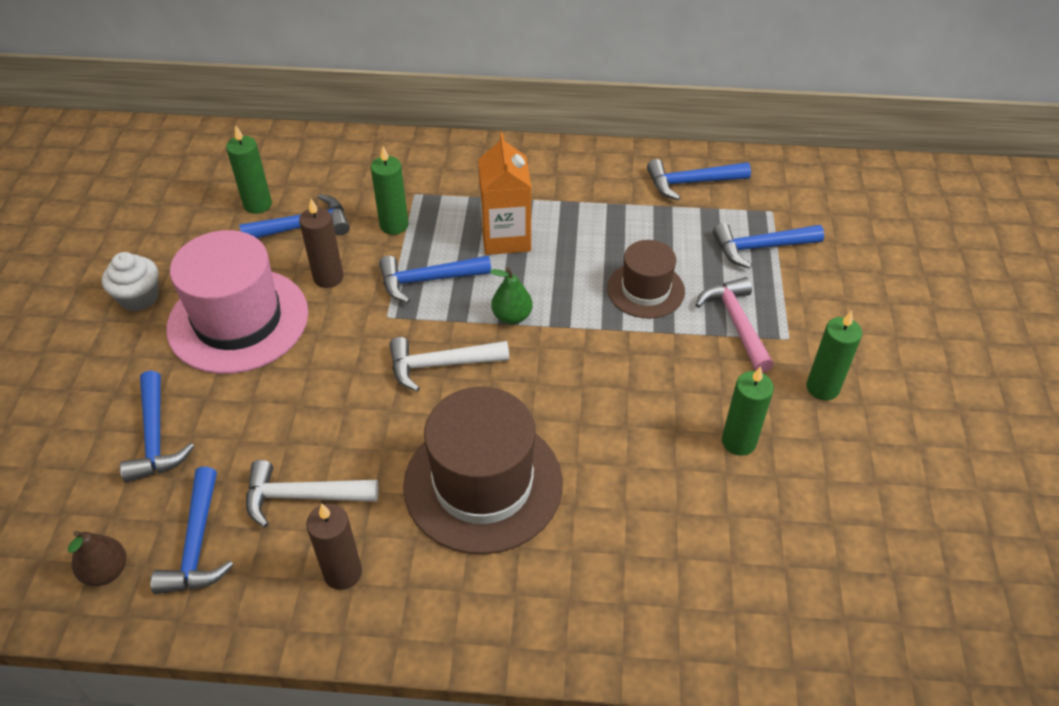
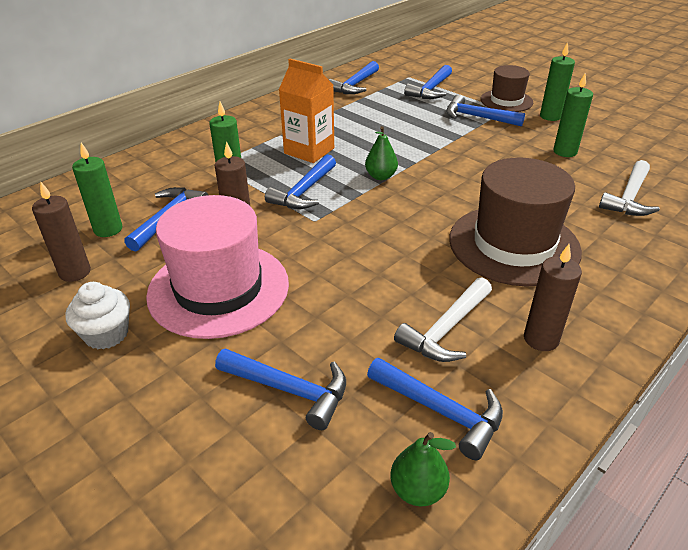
camera: 50 degrees left, 10 degrees down
brown pear [68,531,126,586] -> green pear [390,432,456,506]
white hammer [389,337,509,392] -> white hammer moved to [599,160,660,216]
brown hat [607,240,685,319] -> brown hat moved to [481,65,533,112]
pink hammer [695,277,774,373] -> blue hammer [446,94,525,127]
none -> brown candle [32,182,91,282]

